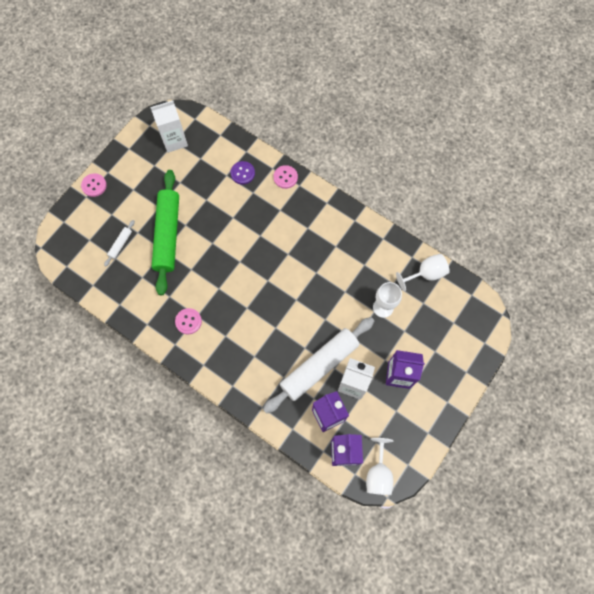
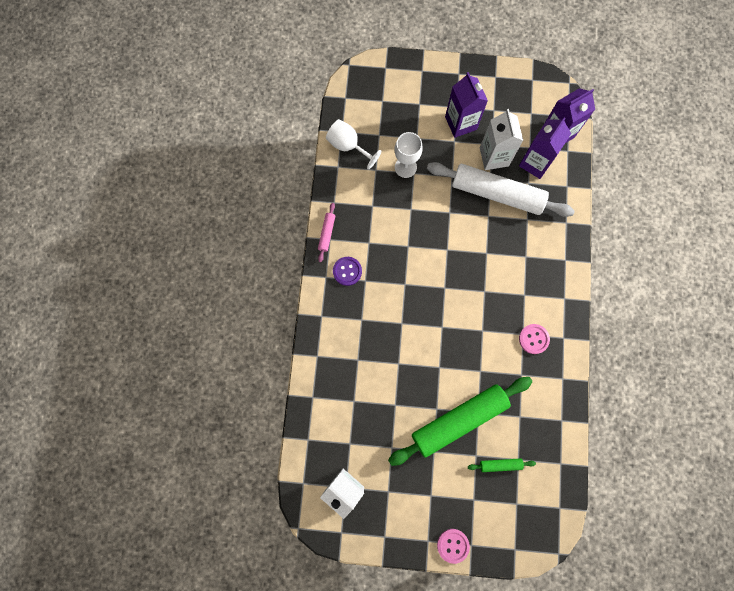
camera: 120 degrees left, 5 degrees up
white rolling pin [104,220,135,266] -> green rolling pin [468,458,536,472]
purple button [231,161,255,184] -> purple button moved to [333,257,362,286]
pink button [273,165,298,189] -> none
white goblet [366,438,393,495] -> none
none -> pink rolling pin [318,203,335,262]

